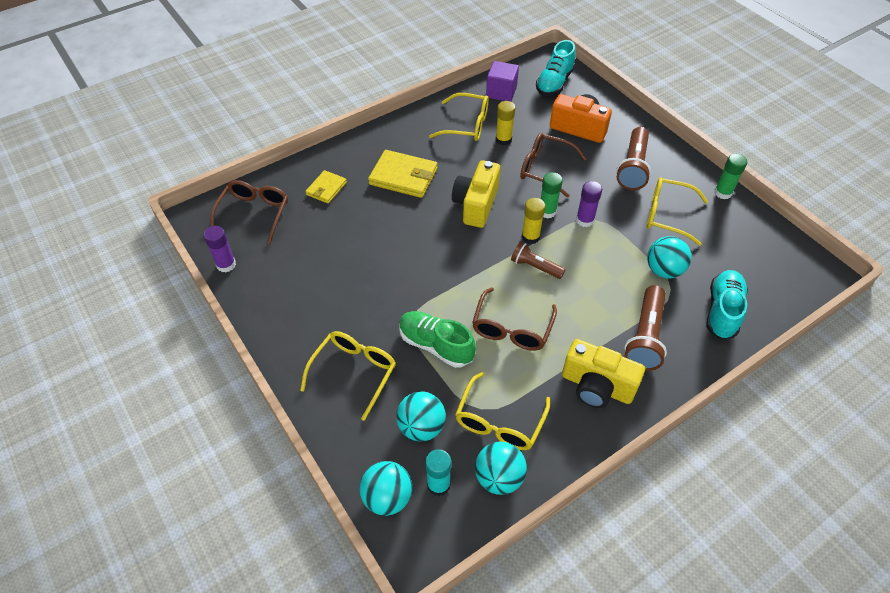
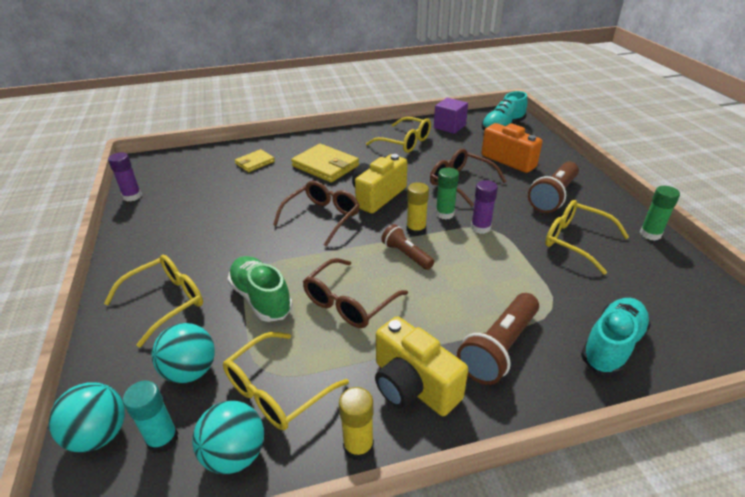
camera: 20 degrees right, 15 degrees down
brown glasses [210,180,288,244] -> brown glasses moved to [273,181,360,247]
yellow glue stick [496,101,515,146] -> yellow glue stick moved to [339,387,374,461]
turquoise ball [647,236,691,278] -> none

